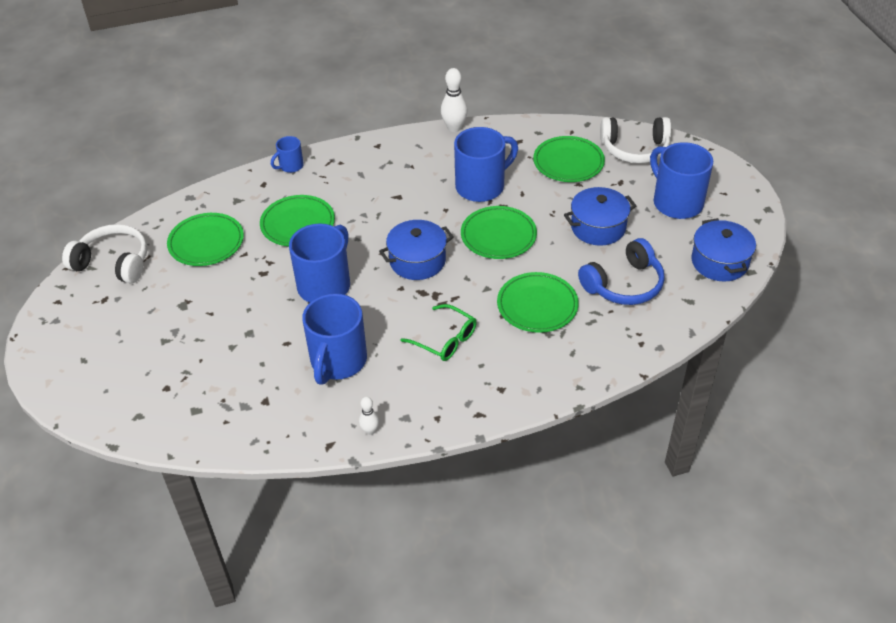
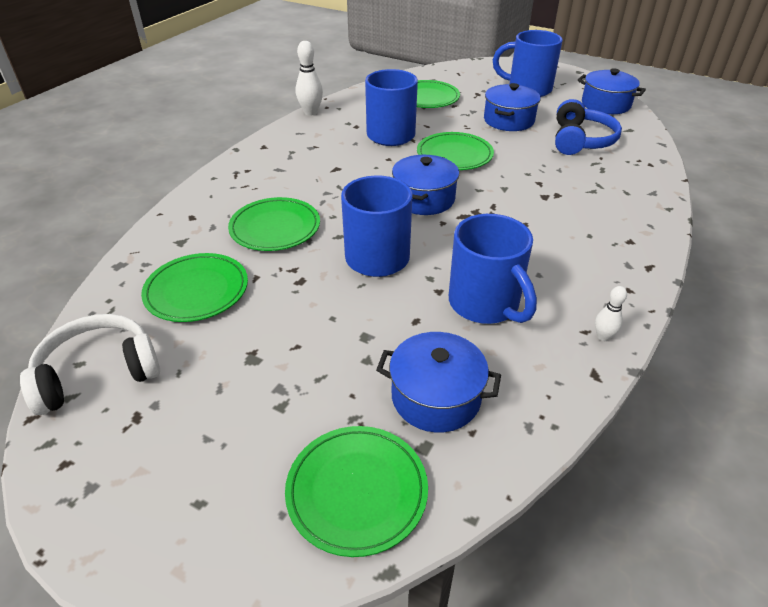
camera: 45 degrees left, 5 degrees down
blue mug [271,136,304,173] -> none
green glasses [400,304,477,361] -> none
green plate [497,272,579,333] -> green plate moved to [285,426,428,557]
white headphones [600,117,671,163] -> none
none -> blue pot [376,332,501,433]

